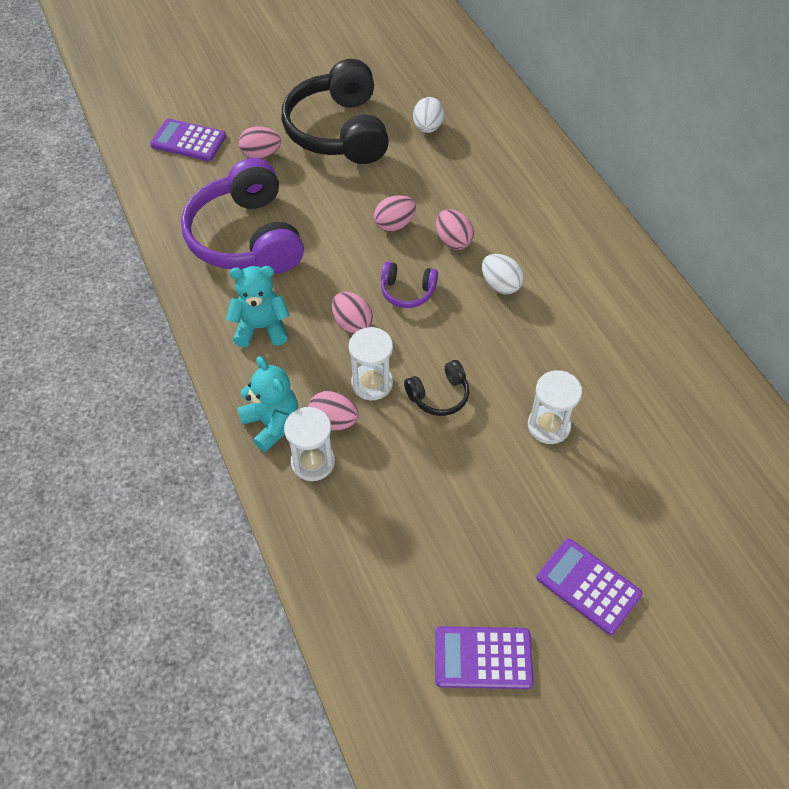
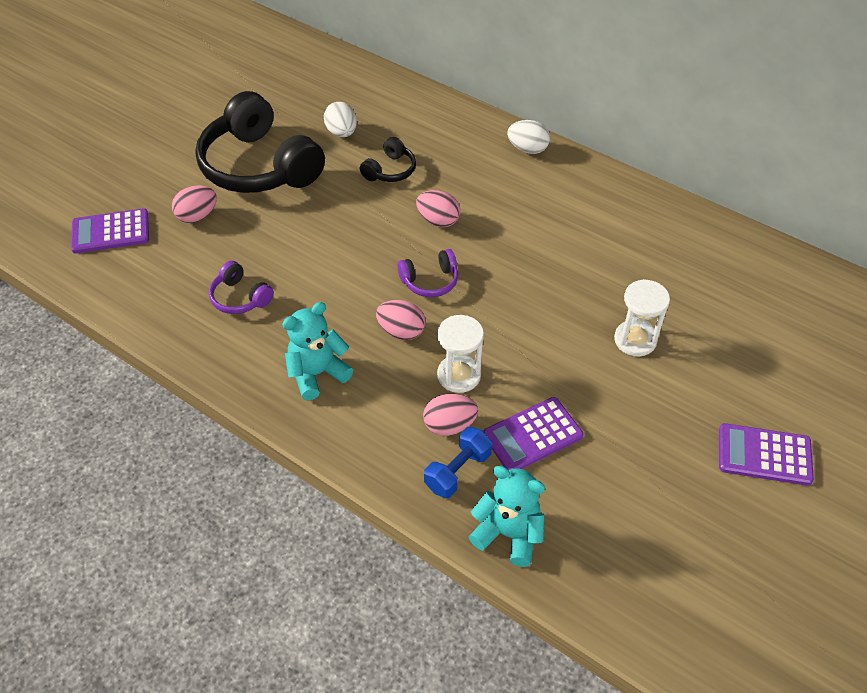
camera: 30 degrees left, 5 degrees down
purple headphones [181,158,304,274] -> purple headphones [209,261,274,314], size x0.44
turquoise teddy bear [237,356,298,452] -> turquoise teddy bear moved to [469,466,545,567]
white hourglass [284,407,335,481] -> blue dumbbell [424,427,492,498]
pink egg [374,195,416,232] -> none
black headphones [404,360,469,416] -> black headphones moved to [360,137,416,182]
purple calculator [435,626,534,689] -> purple calculator moved to [483,397,584,470]
white egg [482,254,524,294] -> white egg moved to [507,120,550,154]

